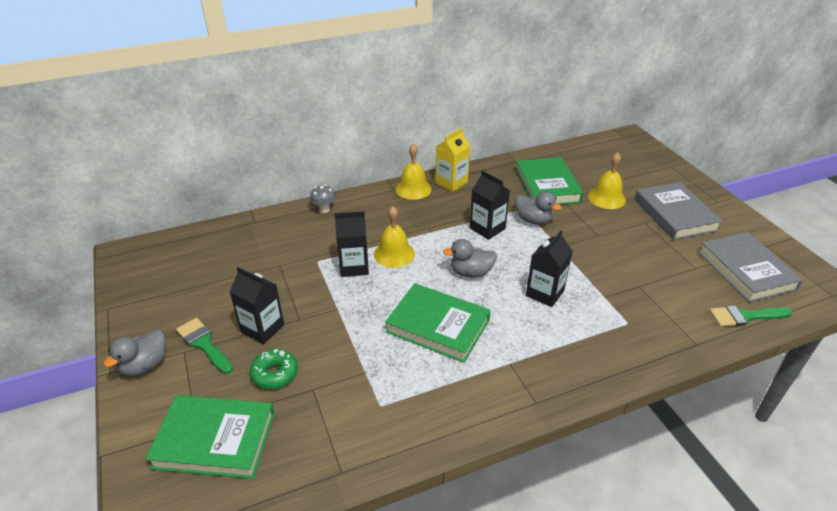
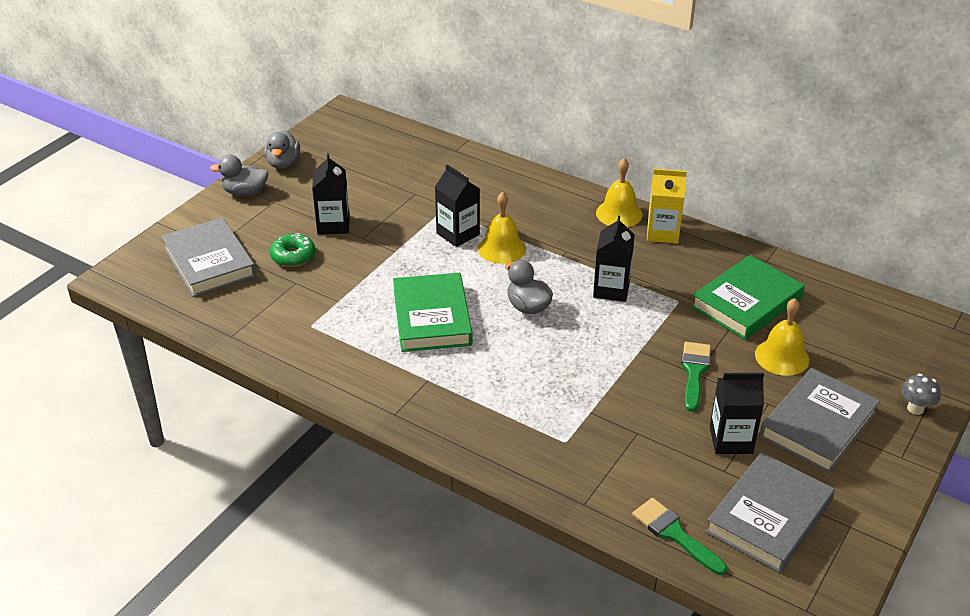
camera: 55 degrees right, 0 degrees up
green book [145,395,275,479] -> grey book [161,217,256,297]
green brush [176,318,233,374] -> green brush moved to [681,342,711,412]
grey mushroom [310,185,336,213] -> grey mushroom moved to [901,374,941,415]
grey duck [515,191,562,224] -> grey duck moved to [264,130,300,169]
black carton [526,231,573,307] -> black carton moved to [710,373,764,454]

